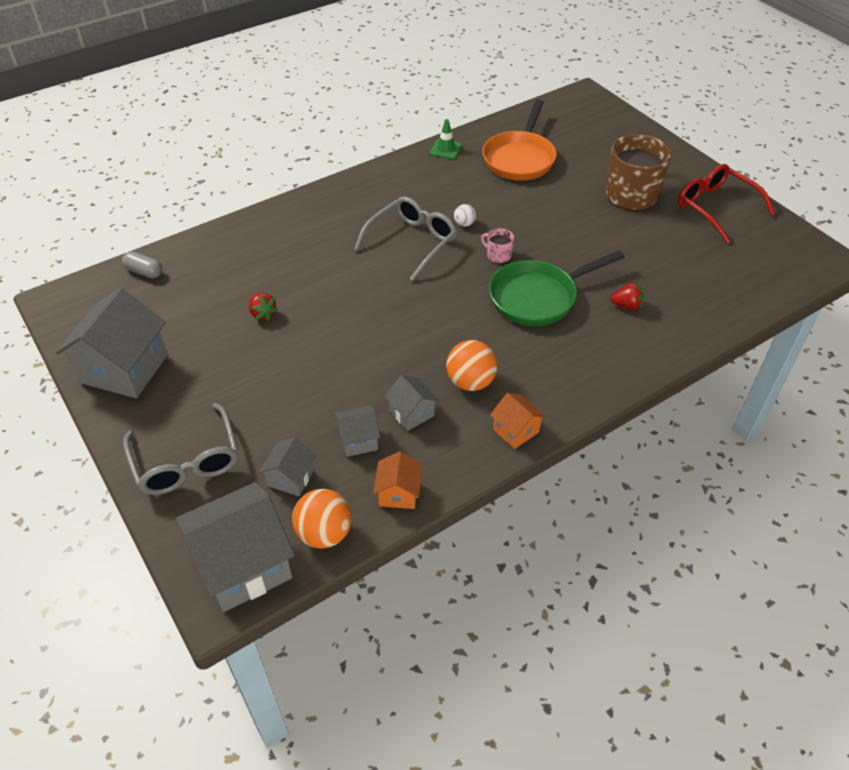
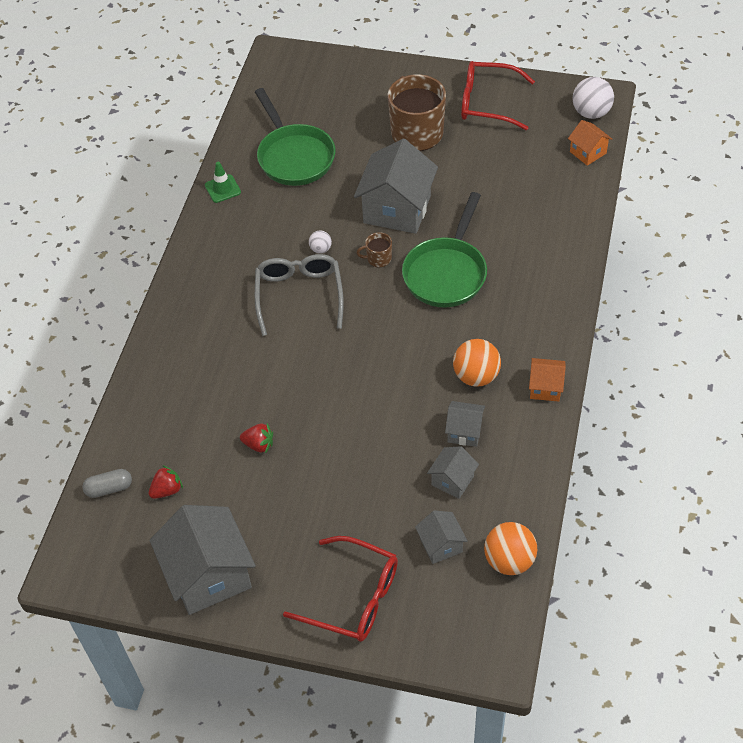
camera: 40 degrees left, 5 degrees up
grey glasses [123,403,238,495] -> red glasses [283,536,398,642]
grey house [176,482,295,612] -> grey house moved to [354,139,438,234]
orange house [373,451,423,509] -> orange house moved to [568,120,612,166]
pink mug [481,228,514,263] -> brown mug [356,232,392,267]
orange pan [482,99,557,181] -> green pan [255,88,335,186]
red strawberry [610,282,644,310] -> red strawberry moved to [149,465,183,499]
none -> white ball [572,77,614,119]

